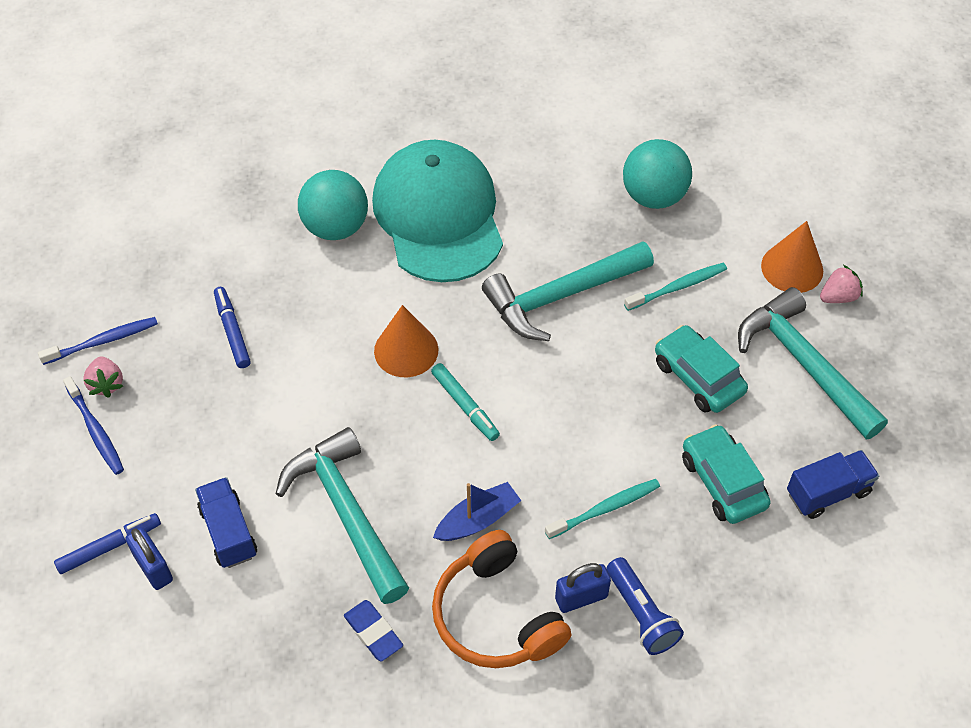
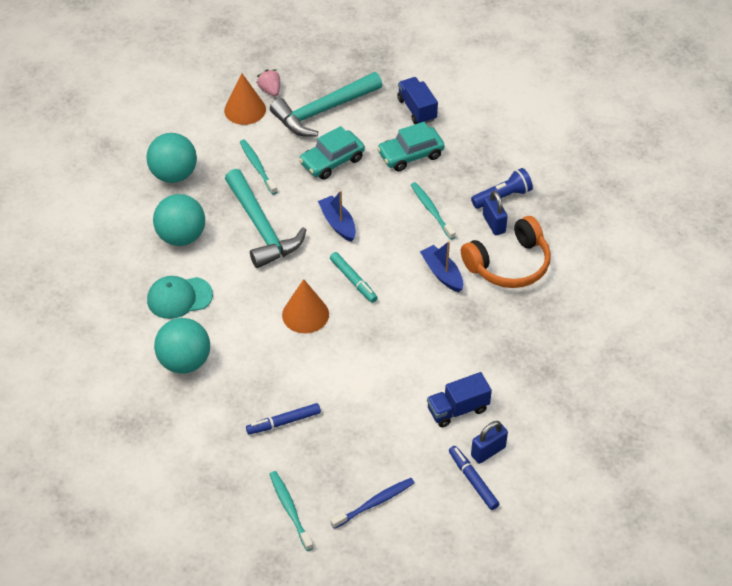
camera: 90 degrees left, 5 degrees down
blue toothbrush [38,317,158,365] -> turquoise toothbrush [270,471,313,551]
pink strawberry [83,356,123,398] -> none
turquoise hammer [276,427,409,604] -> none
blue eraser [344,600,403,661] -> none
turquoise cap [372,140,503,282] -> turquoise cap [147,276,213,319], size x0.50
turquoise marker [431,363,500,441] -> turquoise marker turned 90 degrees clockwise [330,252,378,303]
none -> turquoise ball [153,194,205,246]
none -> blue boat [318,191,356,242]

